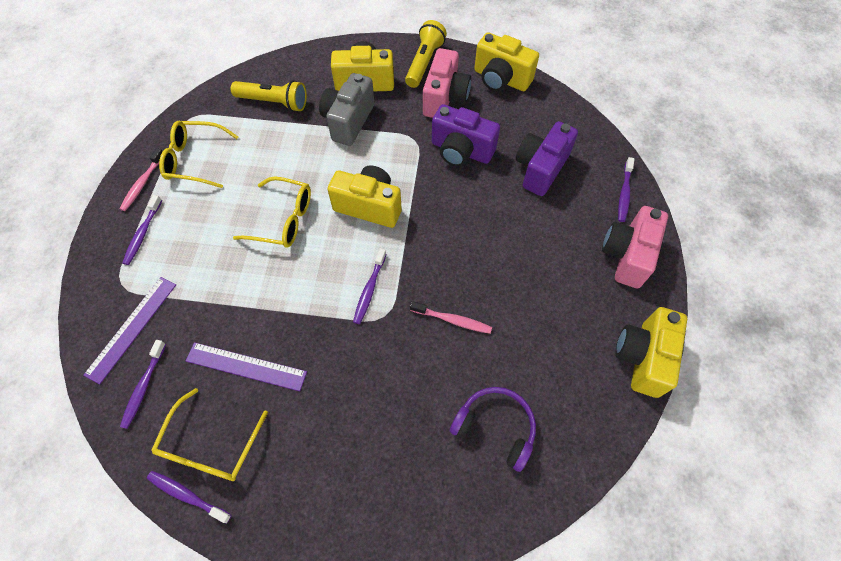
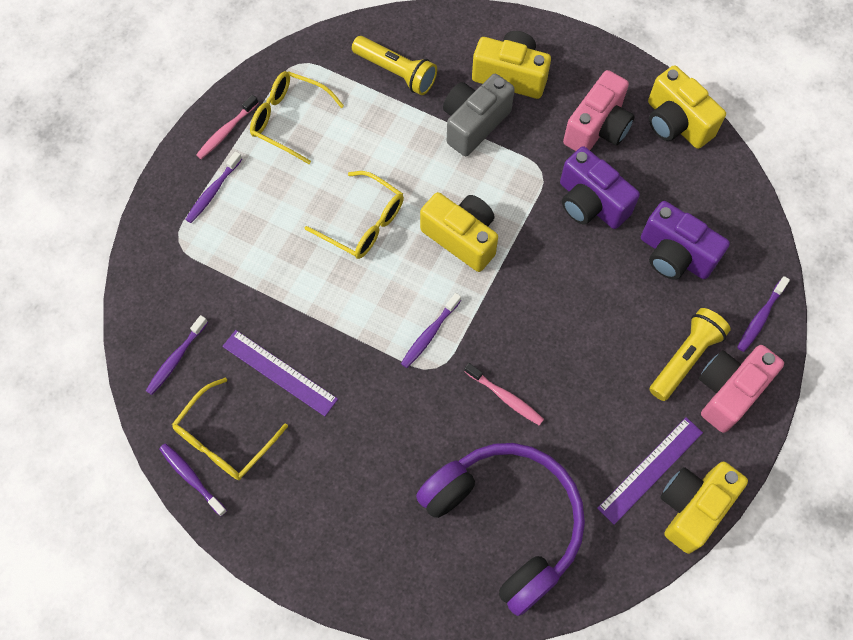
camera: 20 degrees right, 5 degrees up
purple ruler [83,277,176,384] -> purple ruler moved to [597,417,703,525]
yellow flashlight [405,20,447,88] -> yellow flashlight moved to [649,308,731,401]
purple headphones [450,387,536,472] -> purple headphones [416,443,585,616], size x1.85
purple camera [516,121,578,196] -> purple camera turned 105 degrees counterclockwise [641,201,730,280]

